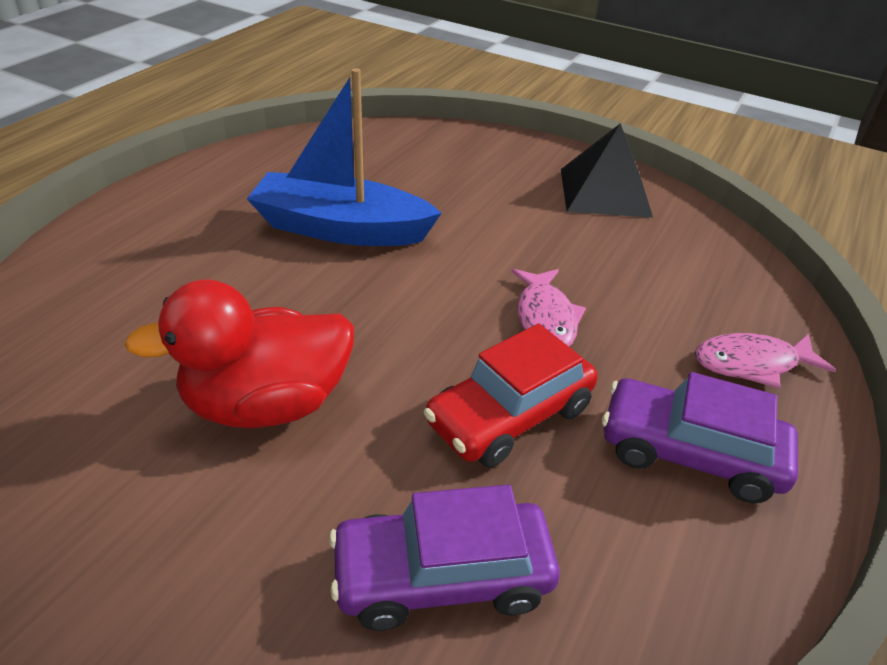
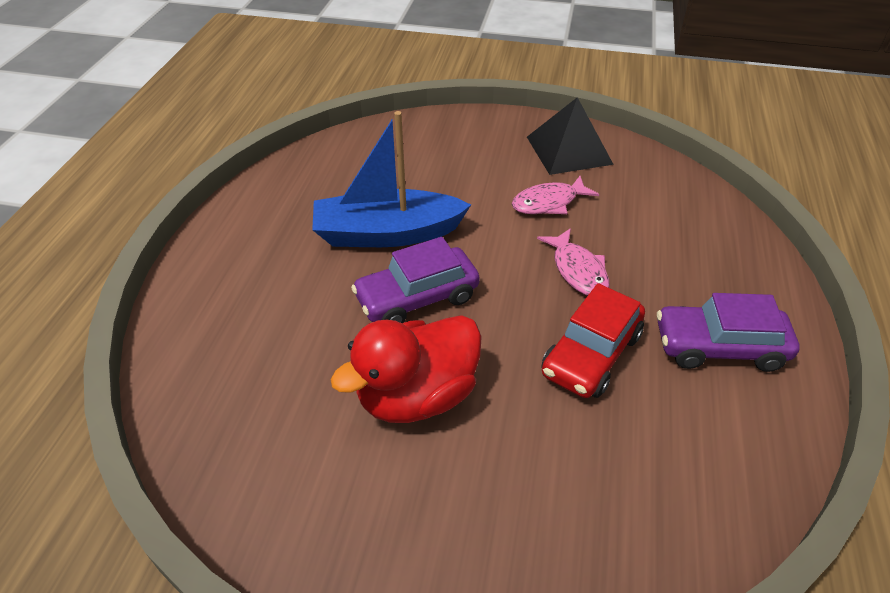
camera: 15 degrees left, 5 degrees up
purple car [329,485,560,631] -> purple car moved to [351,237,480,323]
pink fish [695,333,836,388] -> pink fish moved to [512,176,599,214]

